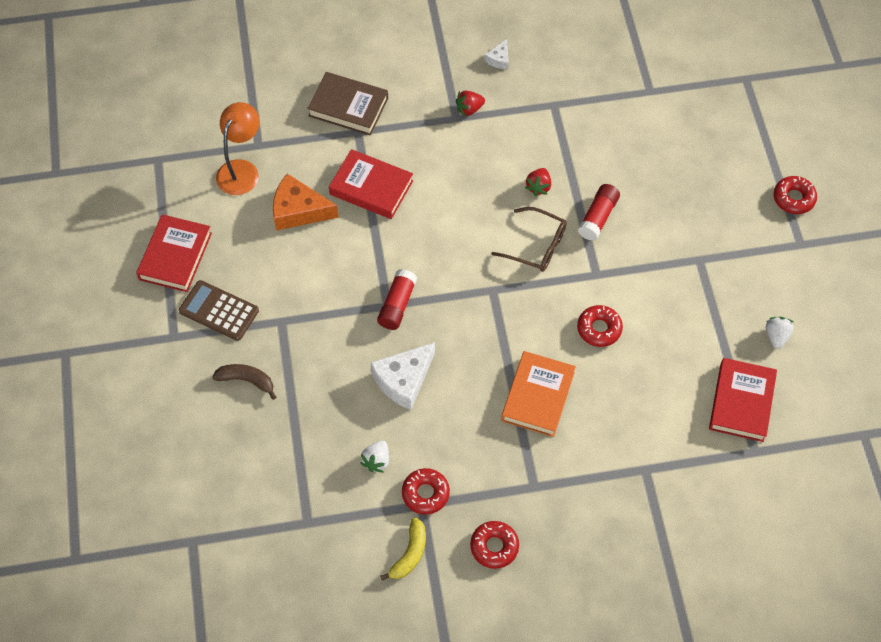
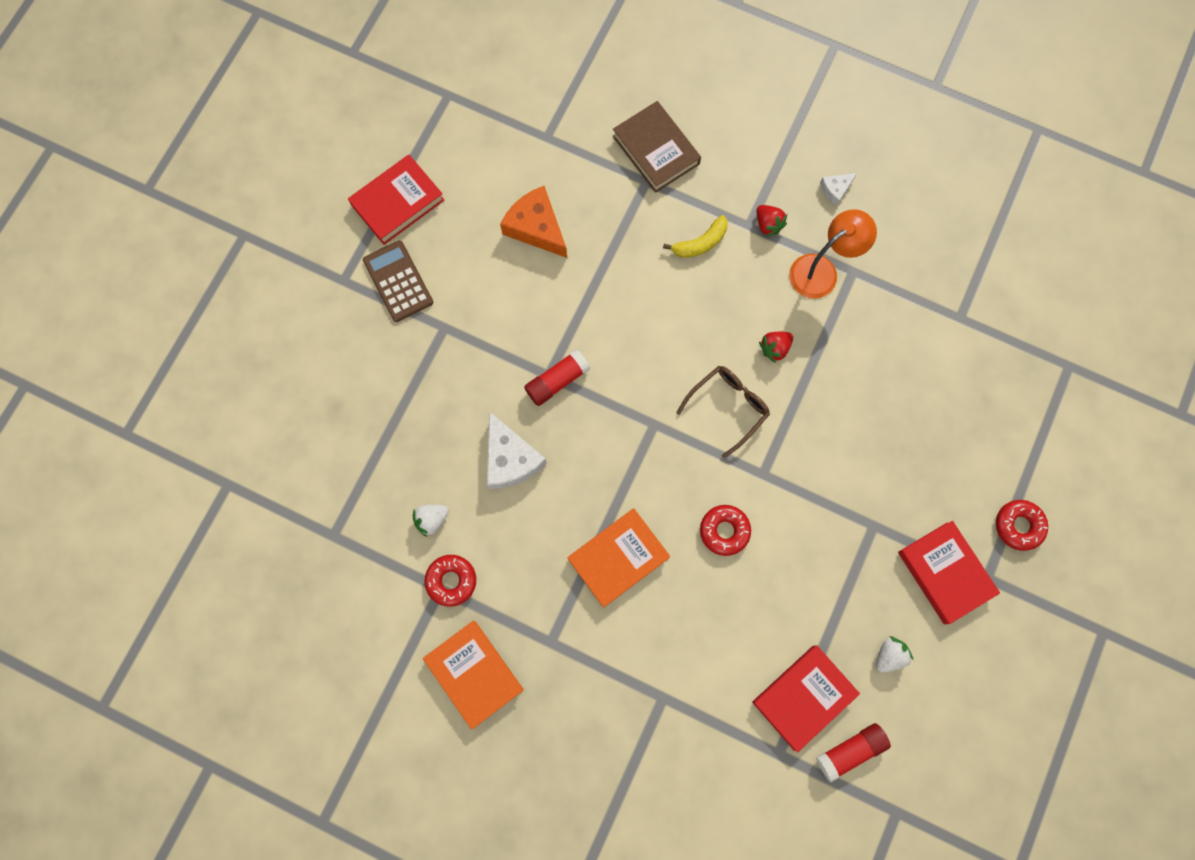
camera: 35 degrees right, 15 degrees up
brown banana [212,364,276,400] -> none
orange lamp [216,102,260,195] -> orange lamp moved to [789,209,877,299]
red book [329,149,413,219] -> red book moved to [898,521,1000,624]
white cheese [371,342,435,410] -> white cheese turned 105 degrees counterclockwise [487,411,547,489]
yellow banana [380,517,426,581] -> yellow banana moved to [663,215,728,258]
red strawberry [456,90,485,116] -> red strawberry turned 135 degrees counterclockwise [756,205,787,237]
red donut [470,521,519,569] -> orange book [423,621,524,729]
brown glasses [491,207,567,272] -> brown glasses turned 105 degrees counterclockwise [676,366,770,458]
red glue stick [578,184,620,241] -> red glue stick moved to [816,723,891,782]

